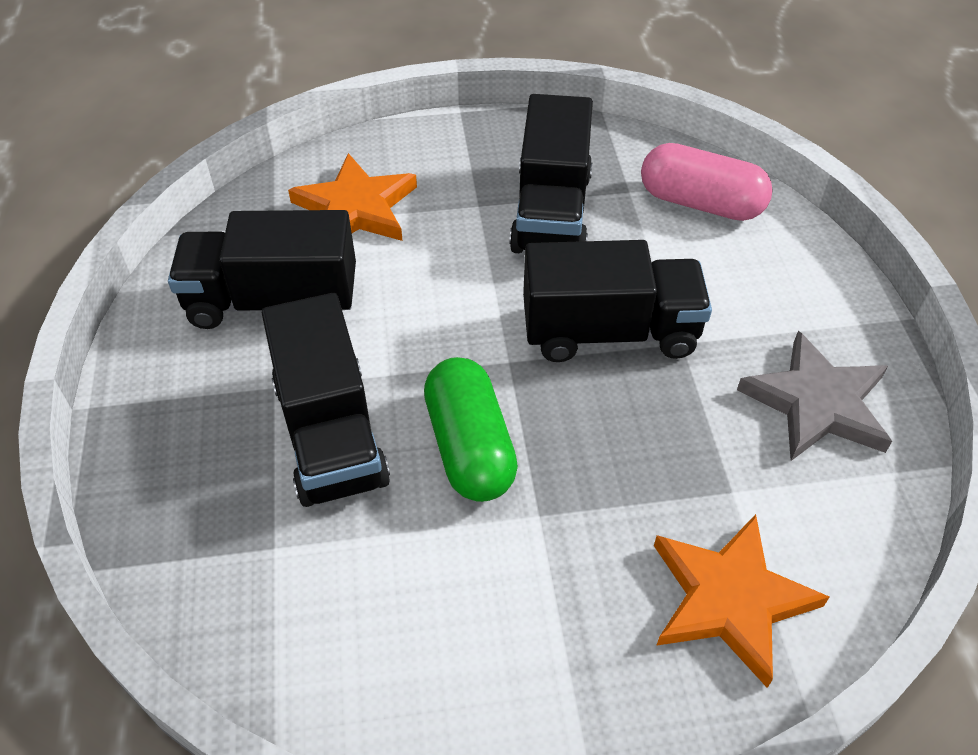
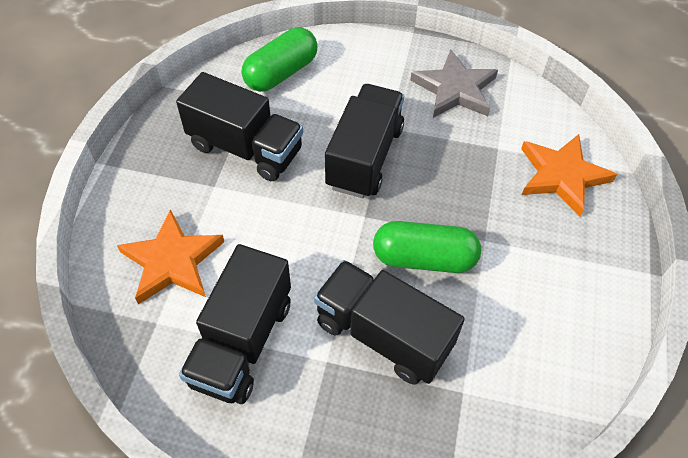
camera: 70 degrees left, 5 degrees up
black truck [262,293,390,507] -> black truck turned 150 degrees counterclockwise [314,260,465,385]
pink capsule [641,143,773,221] -> green capsule [242,27,317,92]

